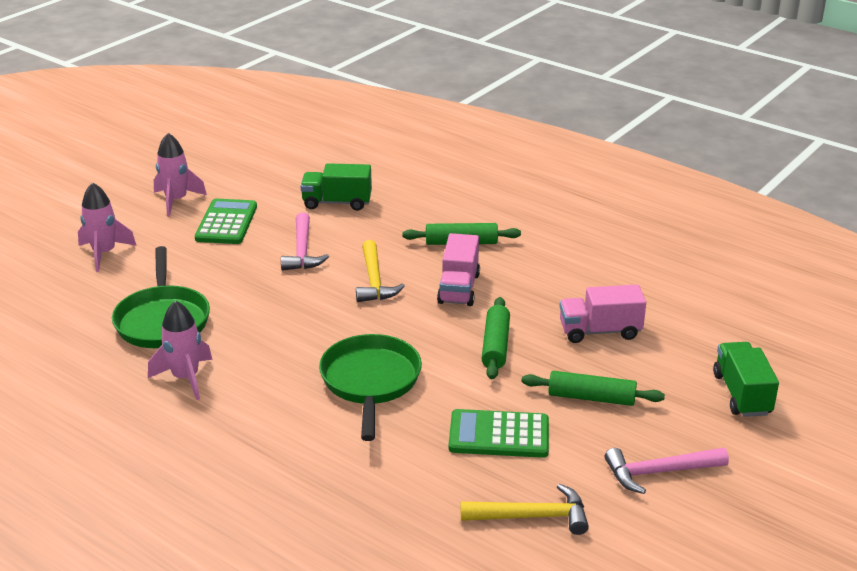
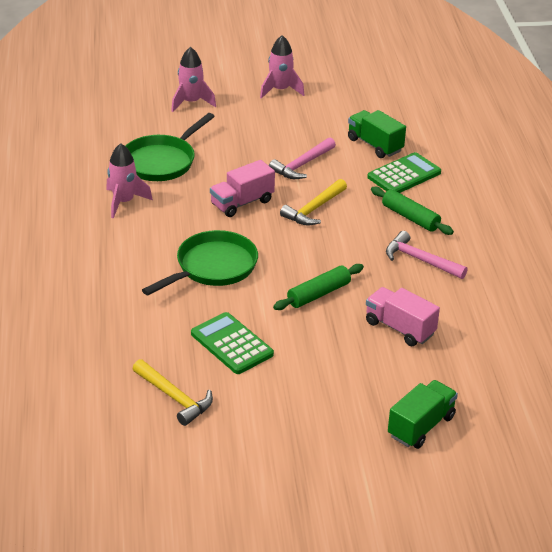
camera: 45 degrees right, 5 degrees up
green calculator [195,199,257,244] -> green calculator moved to [367,152,441,193]
pink truck [437,233,480,306] -> pink truck moved to [210,160,275,217]
green rolling pin [521,371,665,406] -> none
pink hammer [605,448,729,494] -> pink hammer moved to [386,231,468,279]

